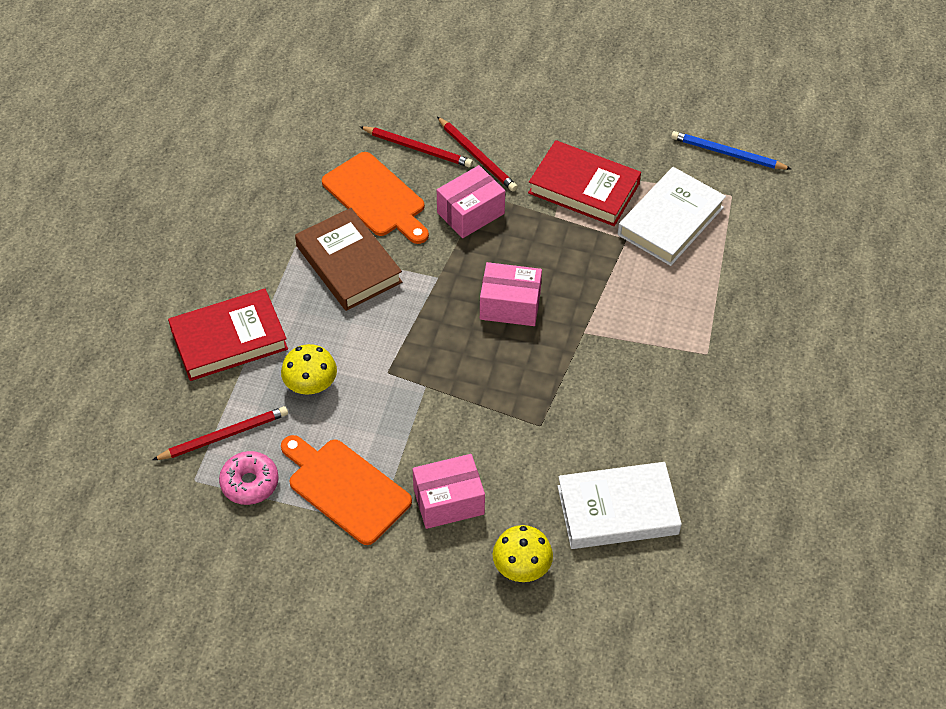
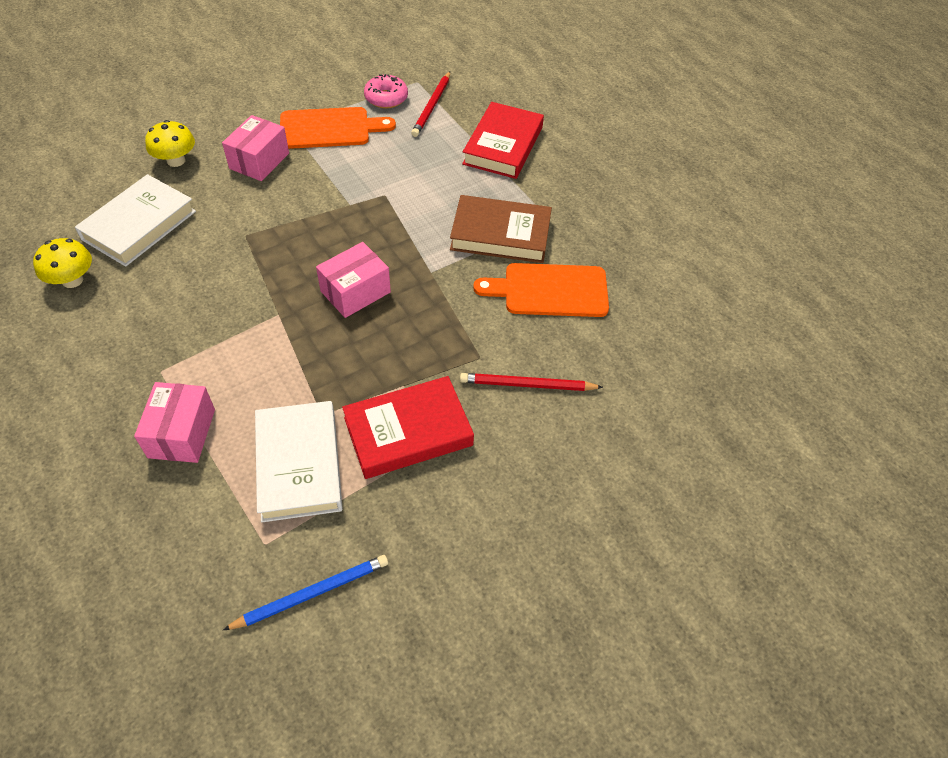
camera: 130 degrees right, 0 degrees up
yellow mushroom [281,344,337,395] -> yellow mushroom moved to [33,238,92,288]
red pencil [359,126,473,167] -> none
pink box [437,165,505,238] -> pink box moved to [134,382,215,463]

